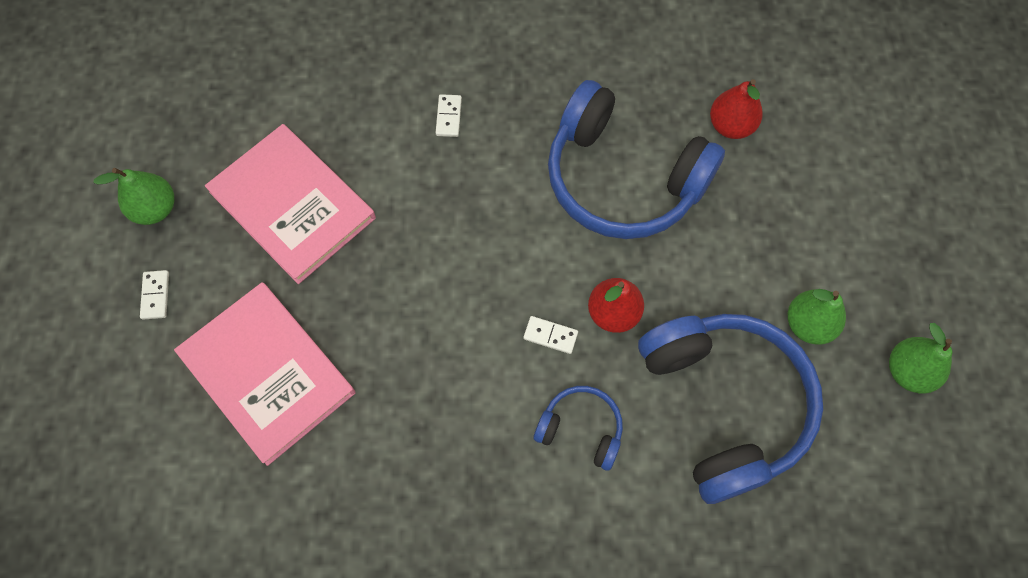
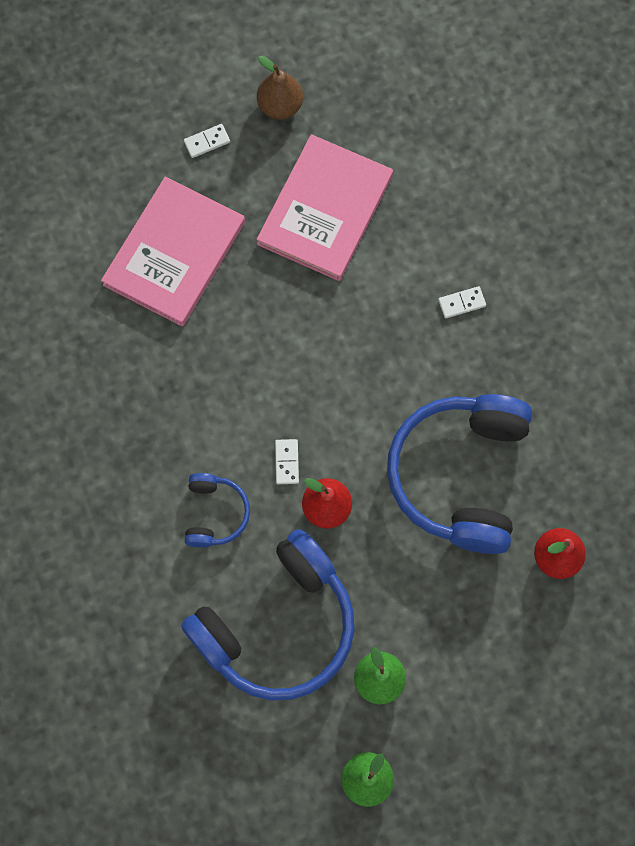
camera: 70 degrees right, 5 degrees up
green pear [93,168,174,225] -> brown pear [257,56,303,120]

